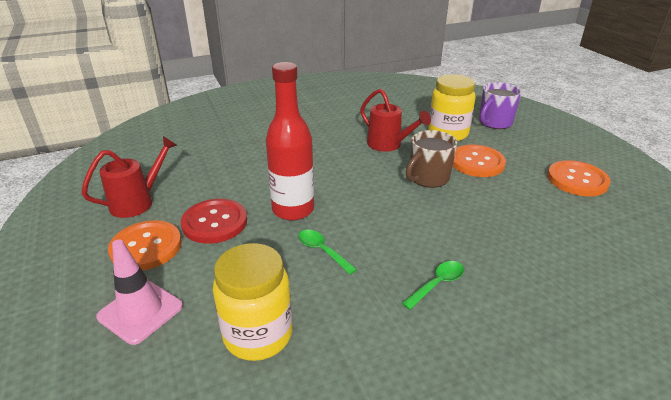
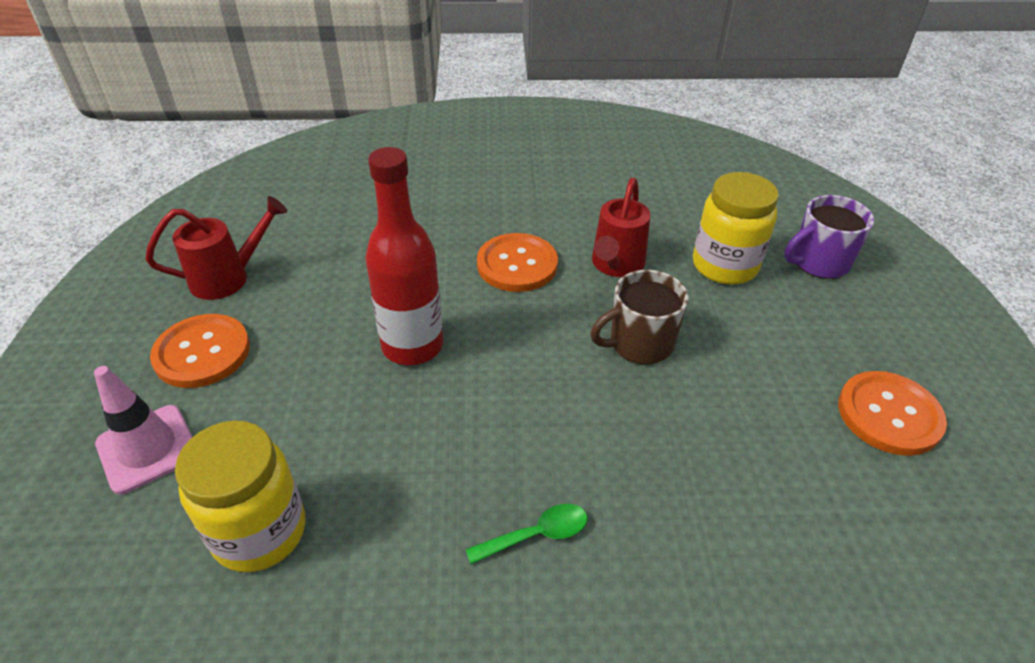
camera: 20 degrees right, 10 degrees up
red button [181,199,247,244] -> none
green spoon [298,229,357,275] -> none
red watering can [360,89,431,151] -> red watering can turned 45 degrees clockwise [592,178,651,277]
orange button [453,144,506,177] -> orange button moved to [477,233,558,292]

